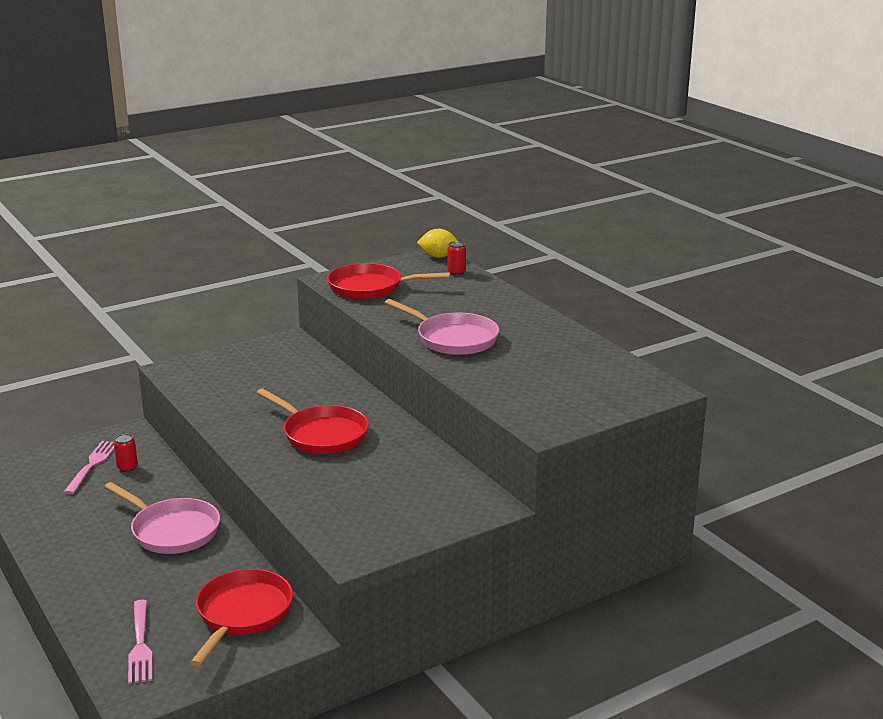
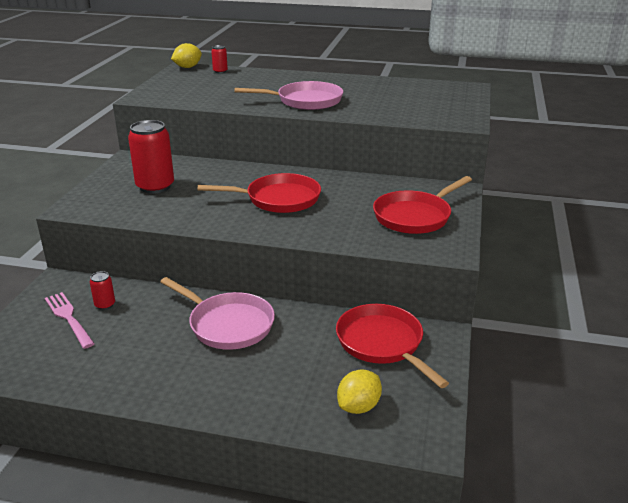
camera: 45 degrees left, 5 degrees up
pink pan [104,482,220,554] -> pink pan turned 45 degrees clockwise [160,277,275,350]
pink fork [128,600,153,684] -> yellow lemon [337,369,382,414]
red pan [327,263,450,299] -> red pan moved to [373,176,472,234]
none -> red can [128,120,174,194]

